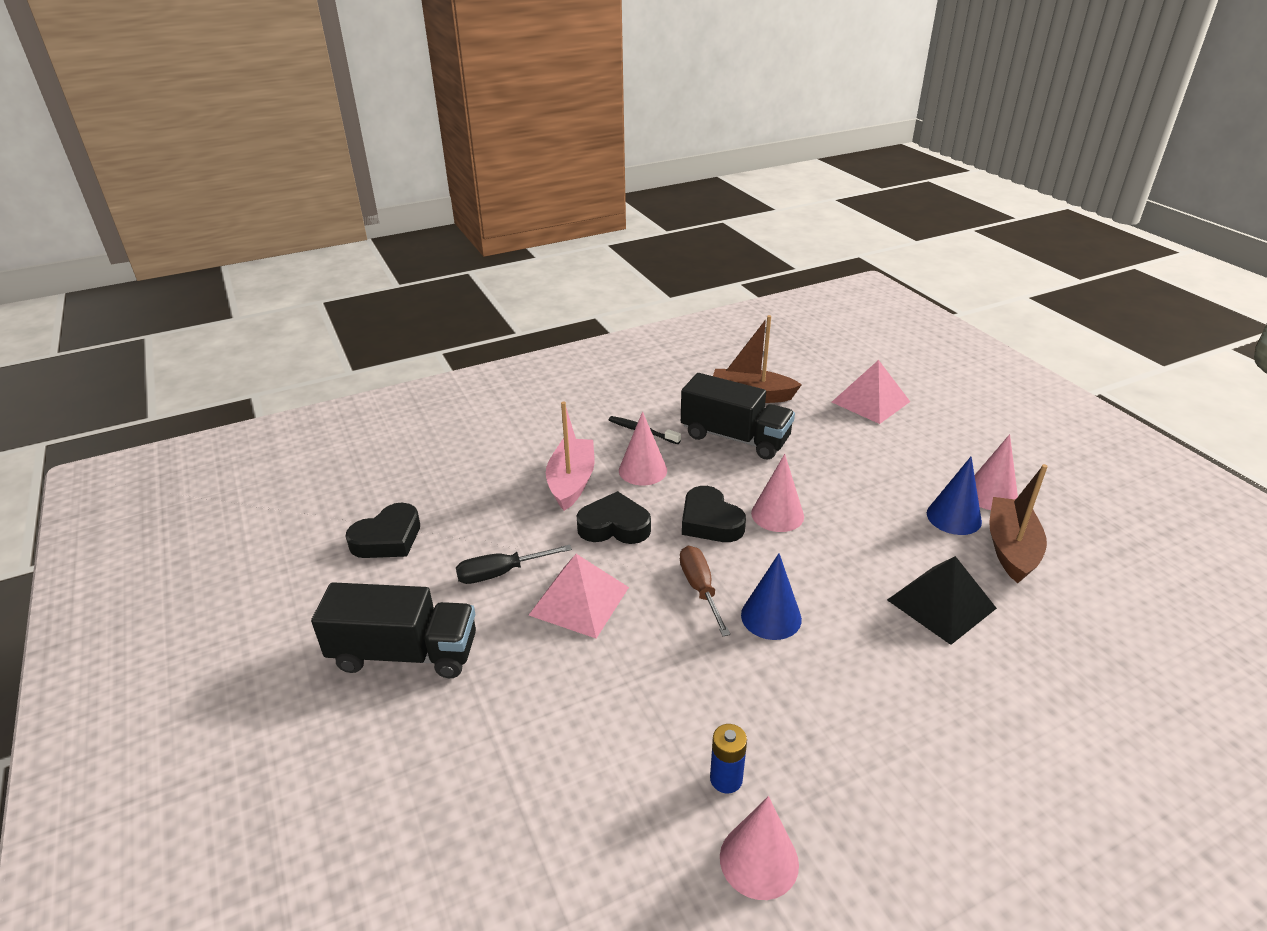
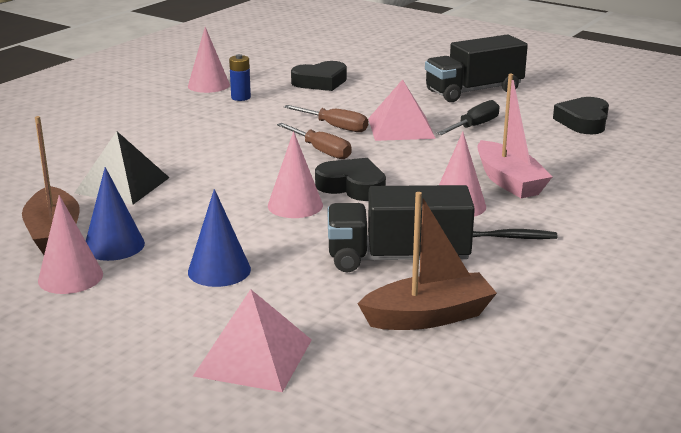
camera: 150 degrees right, 10 degrees down
black heart [576,491,651,544] -> black heart moved to [291,61,347,91]
blue cone [741,553,802,640] -> blue cone moved to [188,189,251,287]
none -> brown screwdriver [284,105,368,132]

